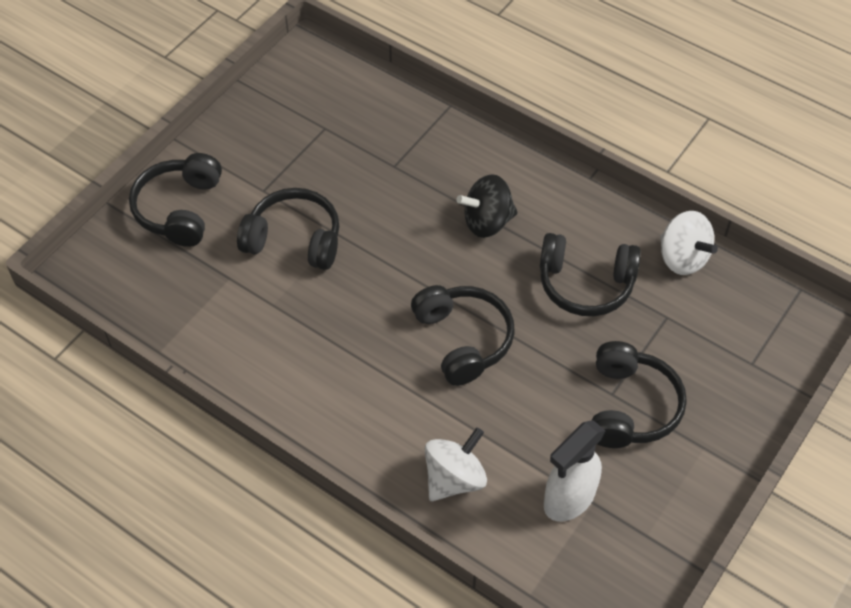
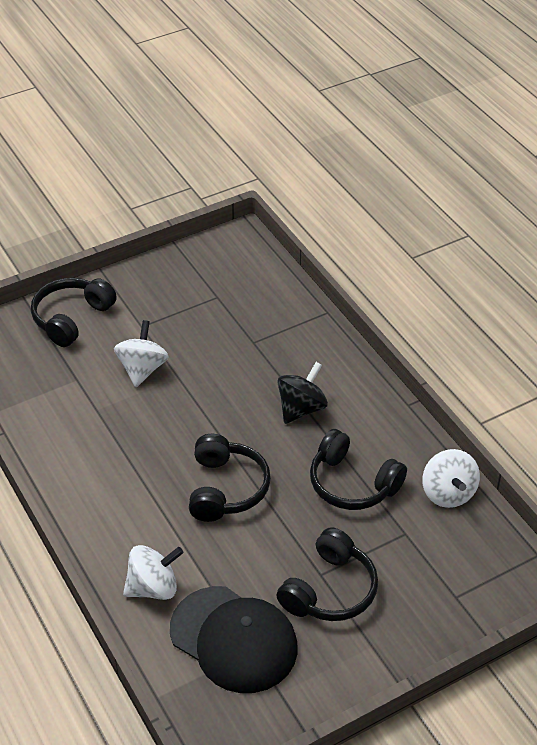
camera: 25 degrees right, 10 degrees down
black headphones [237,188,339,270] -> white spinning top [114,320,169,387]
black spinning top [456,174,518,238] -> black spinning top turned 120 degrees clockwise [277,362,328,424]
white spray bottle [544,420,606,522] -> black cap [170,586,298,693]

